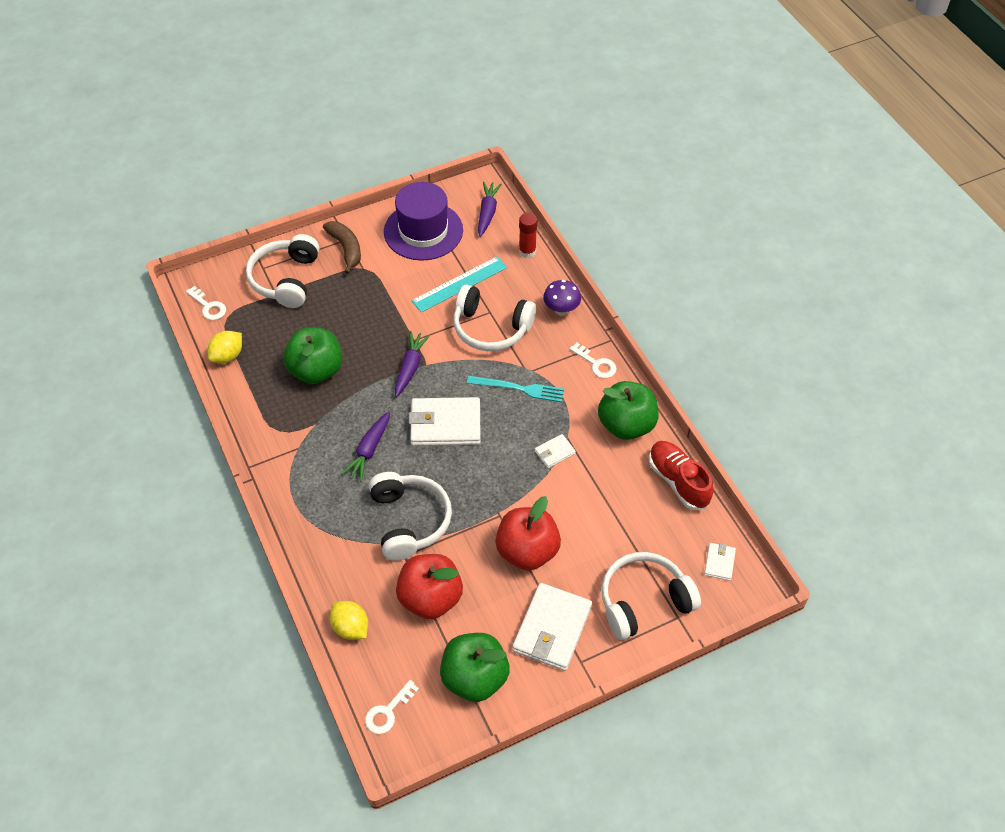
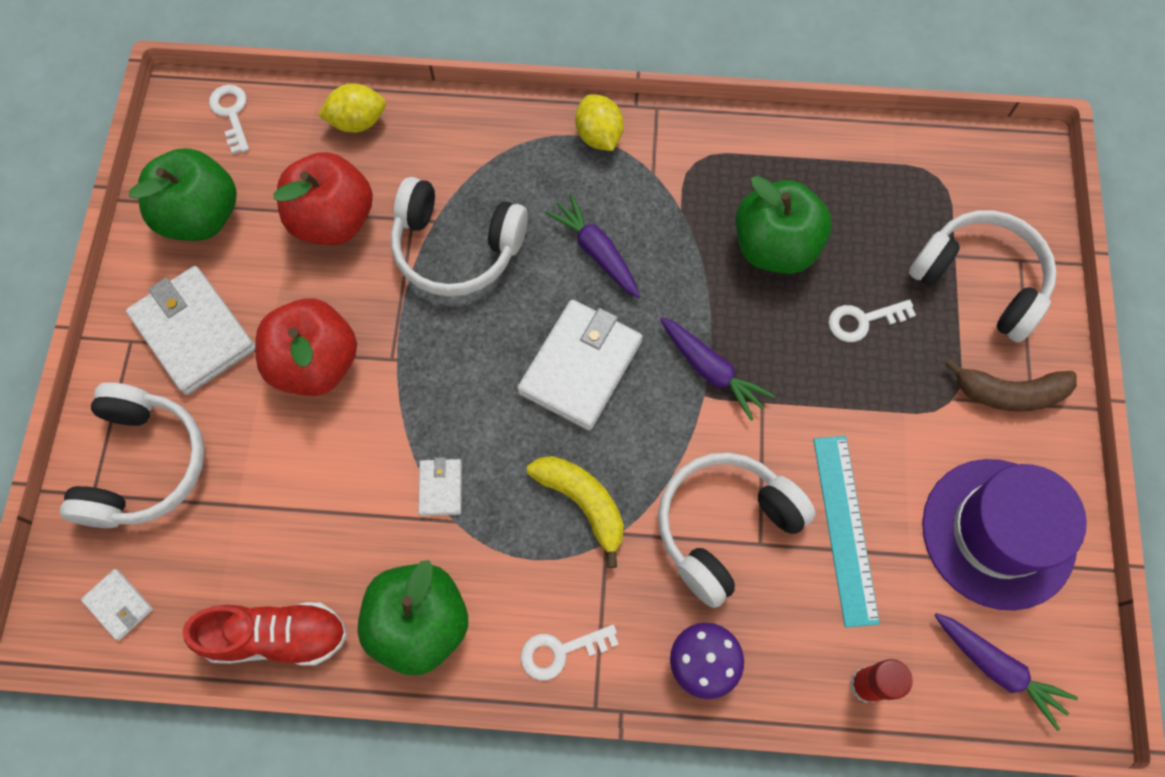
camera: 120 degrees right, 15 degrees up
white key [186,286,226,320] -> white key moved to [828,299,916,342]
yellow lemon [208,331,242,363] -> yellow lemon moved to [575,94,624,151]
turquoise fork [467,376,564,402] -> yellow banana [527,456,624,568]

